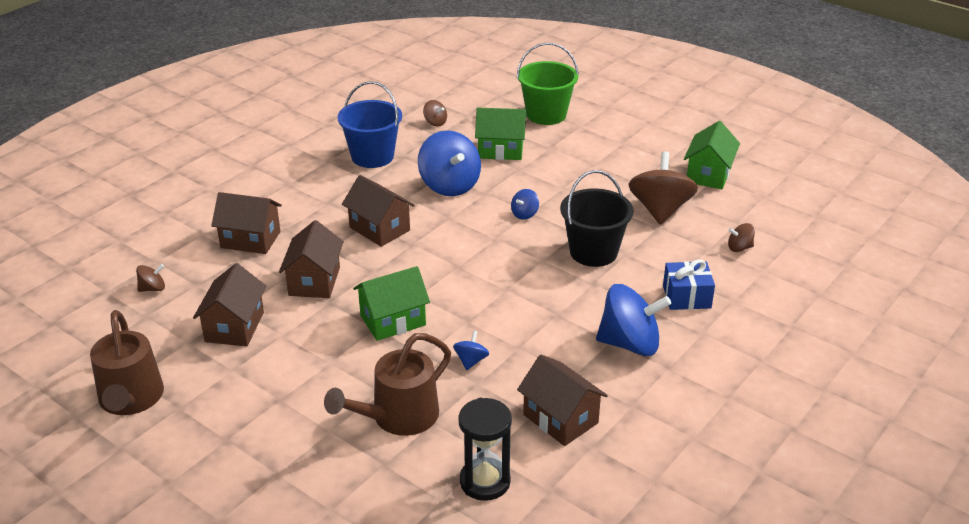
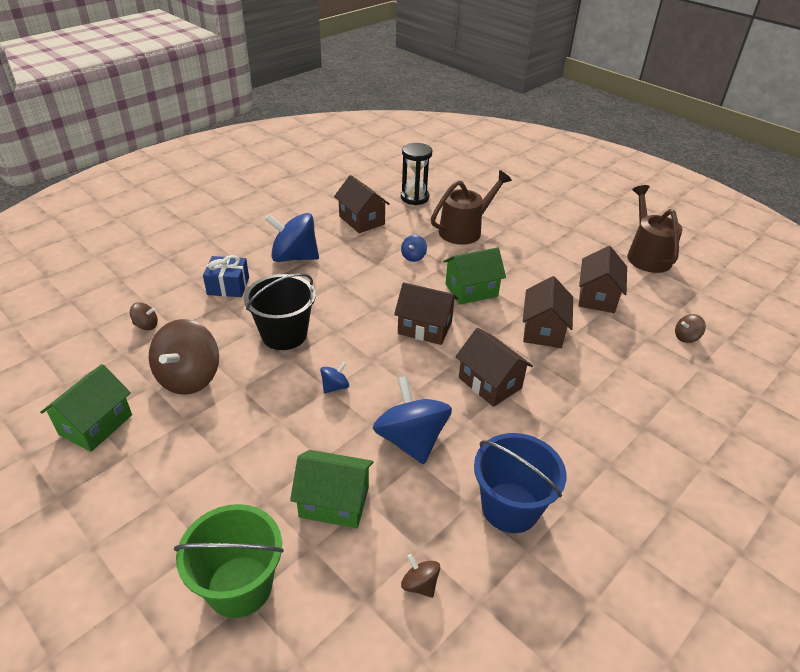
camera: 175 degrees left, 5 degrees up
brown house [211,192,282,254] -> brown house moved to [394,282,458,345]

